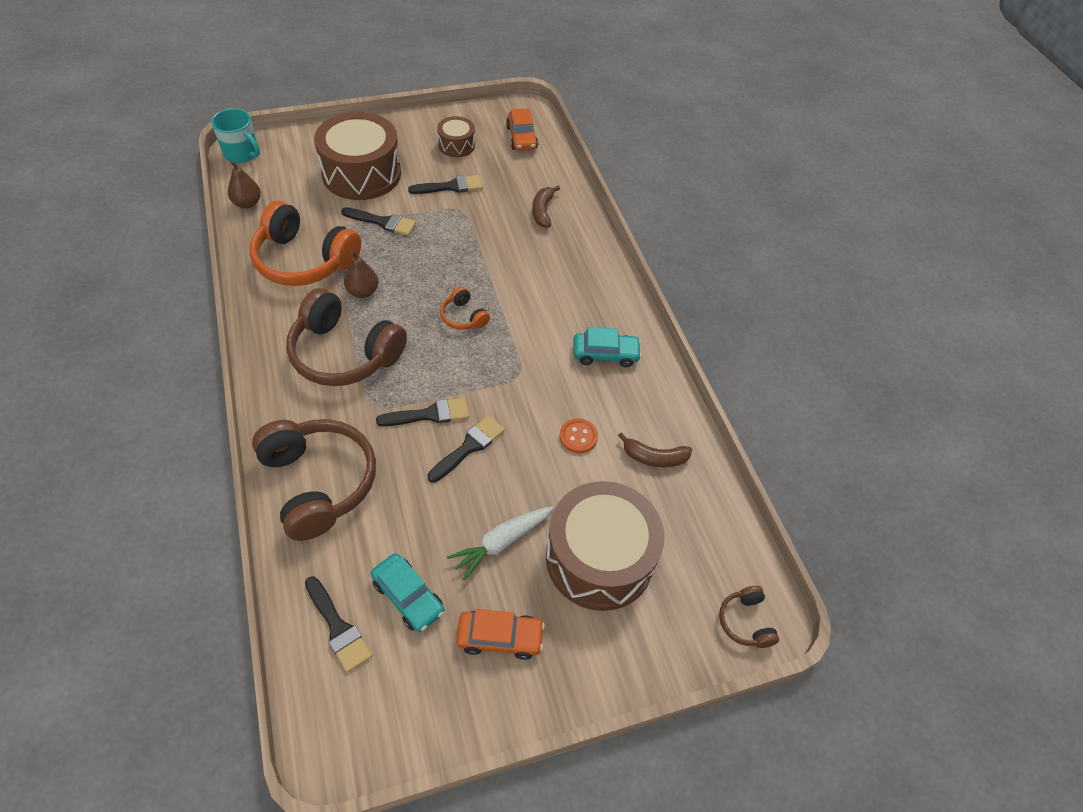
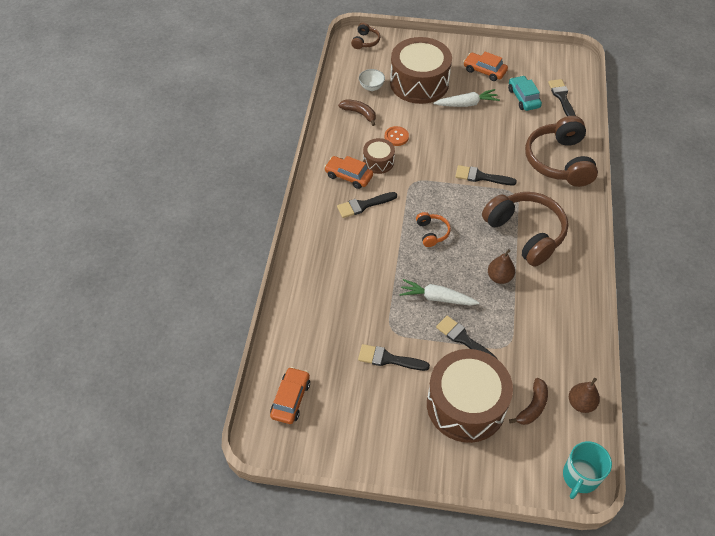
camera: 150 degrees left, 0 degrees up
turquoise mug [211,108,260,163] -> turquoise mug turned 120 degrees counterclockwise [563,441,612,499]
orange headphones [250,201,361,286] -> none
black brush [427,416,505,483] -> black brush moved to [337,192,397,218]
brown drum [437,116,475,157] -> brown drum moved to [363,138,395,174]
brown banana [532,186,560,228] -> brown banana moved to [509,378,548,425]
turquoise car [573,327,642,367] -> orange car [324,156,373,189]
none -> white bowl [359,69,385,91]
none -> white carrot [399,279,479,305]

